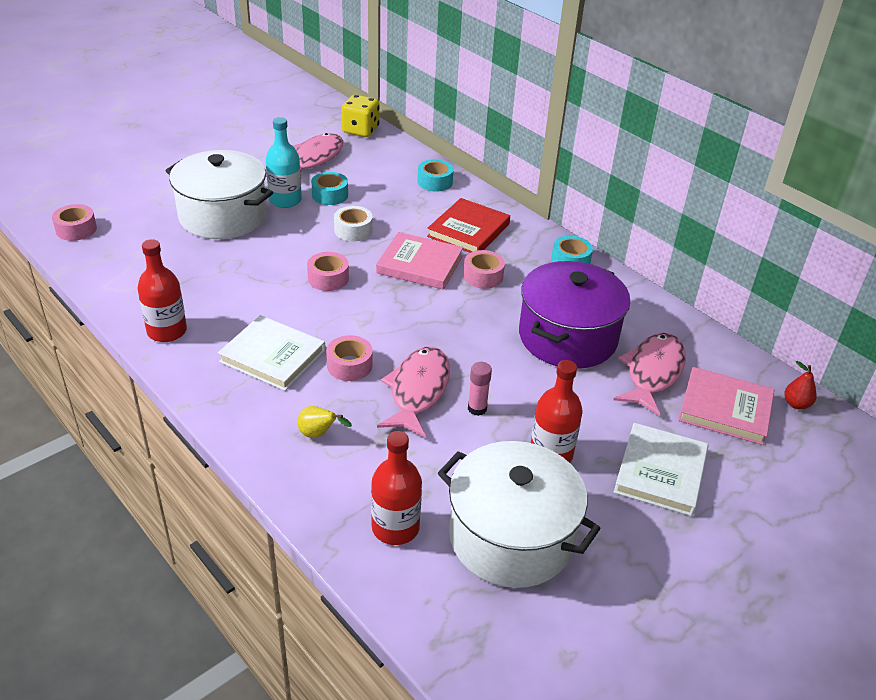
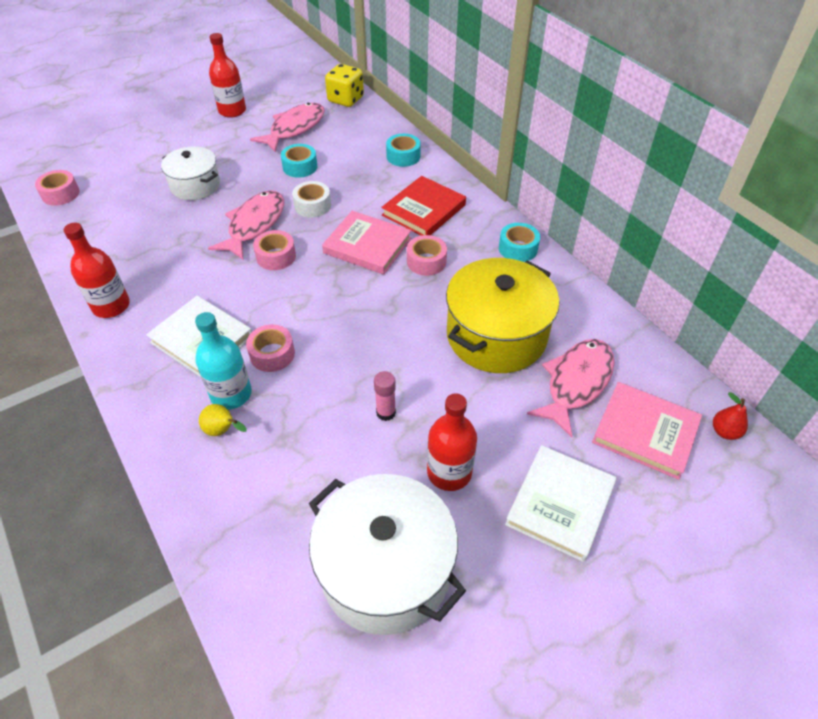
camera: 10 degrees right, 10 degrees up
white pot [166,150,273,239] -> white pot [161,146,220,200], size x0.61
turquoise bottle [266,117,302,208] -> turquoise bottle moved to [195,312,252,410]
red bottle [371,431,422,545] -> red bottle moved to [209,33,246,118]
pink fish [377,346,450,438] -> pink fish moved to [208,190,284,260]
purple pot [519,261,630,369] -> yellow pot [446,258,559,373]

